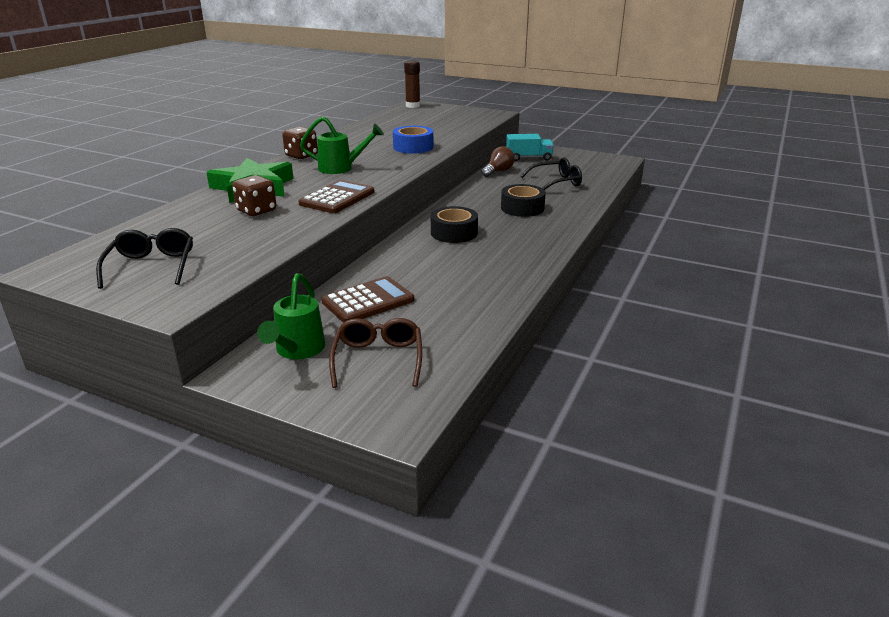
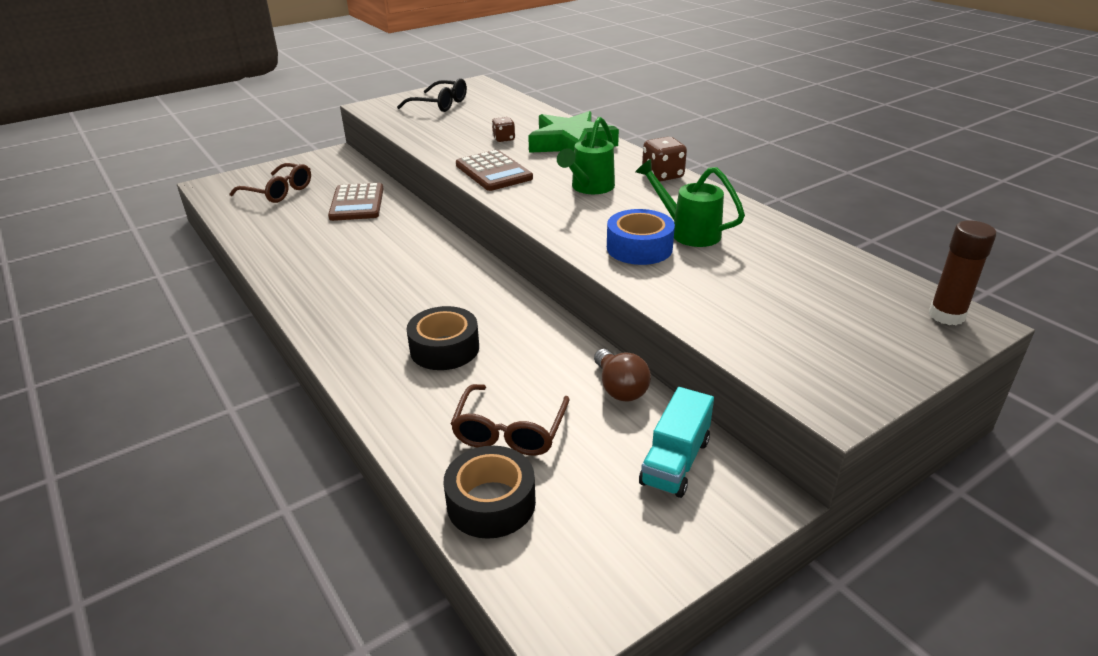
camera: 120 degrees right, 5 degrees up
brown dice [232,175,277,216] -> brown dice [492,117,515,142], size x0.64
green watering can [257,273,325,359] -> green watering can moved to [635,159,745,247]
black tape [431,206,478,243] -> black tape moved to [444,446,536,539]
black glasses [521,157,582,190] -> brown glasses [450,384,570,456]

